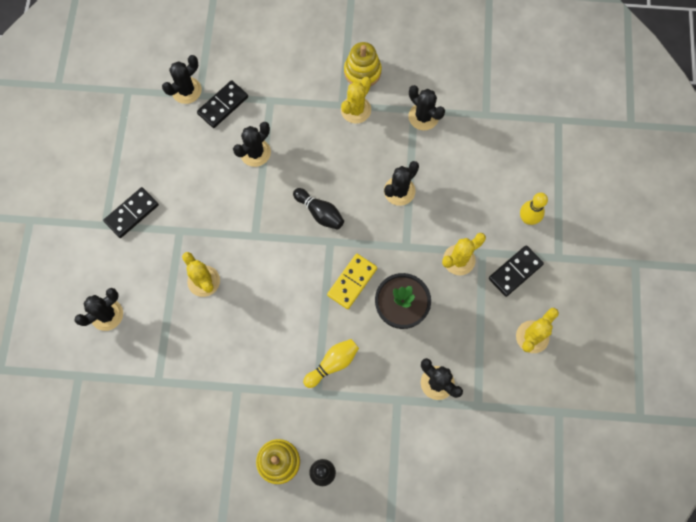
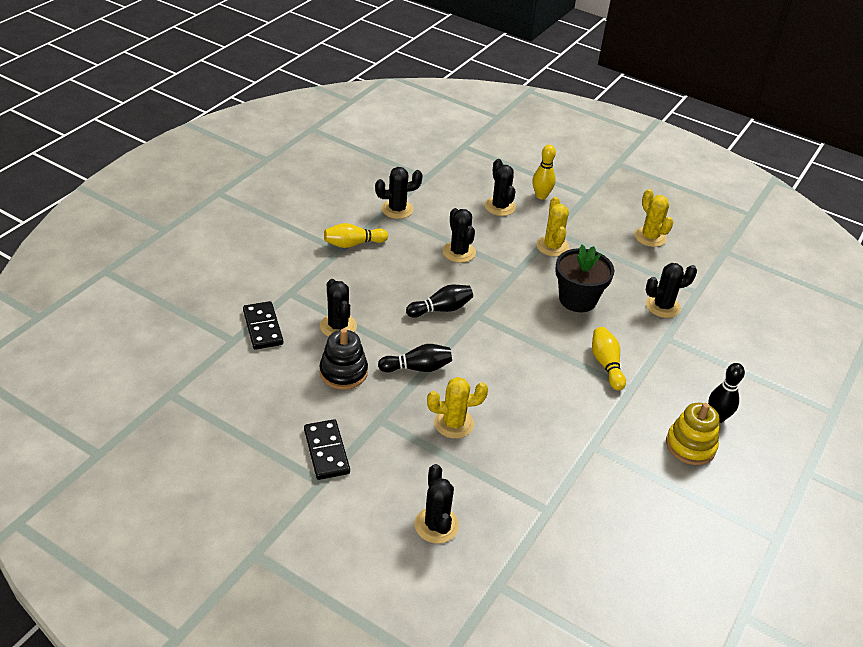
camera: 65 degrees left, 30 degrees down
black cactus [162,55,202,104] -> black cactus moved to [485,159,516,216]
yellow domino [327,254,377,309] -> none
yellow cactus [341,77,371,124] -> yellow bowling pin [324,223,388,248]
yellow stacking toy [344,42,382,87] -> none
black domino [489,245,544,297] -> none
none -> black stacking toy [320,328,368,390]
none -> black bowling pin [378,344,452,372]

